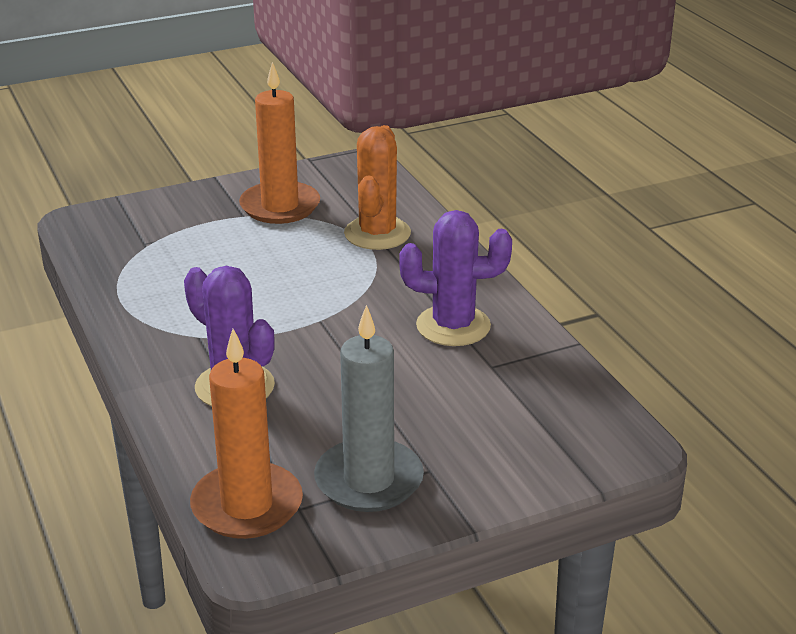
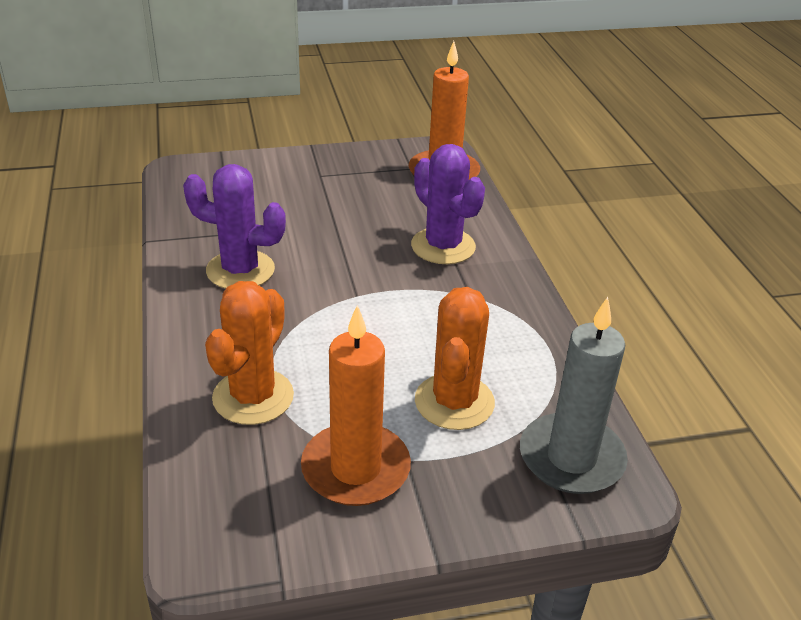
camera: 170 degrees left, 5 degrees up
grey candle [314,305,424,512] -> grey candle moved to [520,297,628,494]
none -> orange cactus [415,287,495,430]

